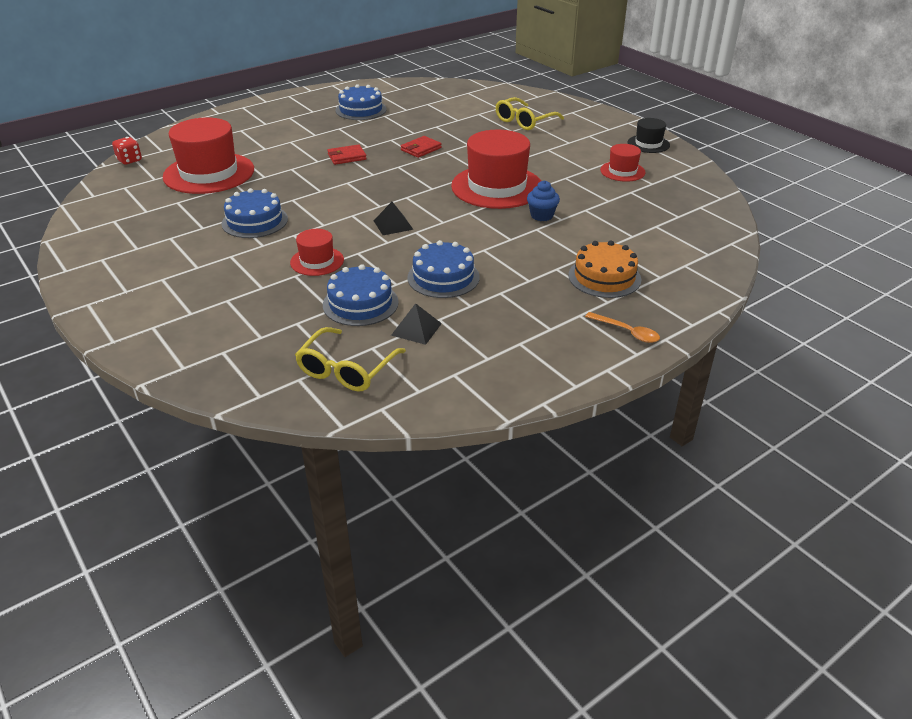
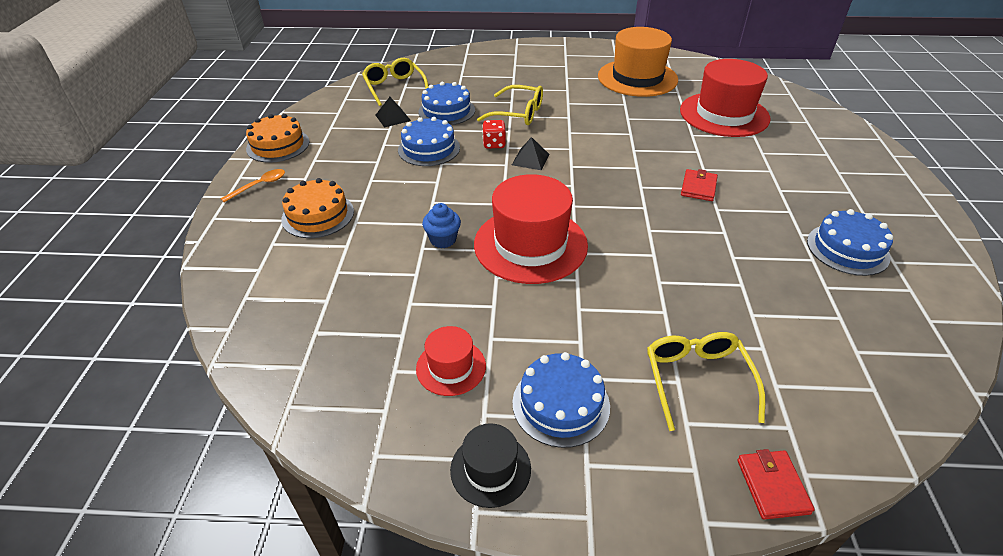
camera: 130 degrees right, 5 degrees up
red dice [112,137,142,165] -> red dice moved to [482,120,506,149]
blue cake [221,188,288,238] -> blue cake moved to [512,352,610,448]
red hat [290,229,344,276] -> yellow glasses [477,85,543,125]
red wallet [401,136,442,158] -> red wallet moved to [737,449,815,519]
orange spoon [585,312,660,343] -> orange spoon turned 150 degrees clockwise [220,169,285,202]
none -> orange cake [246,114,309,163]
none -> orange hat [598,27,678,97]

